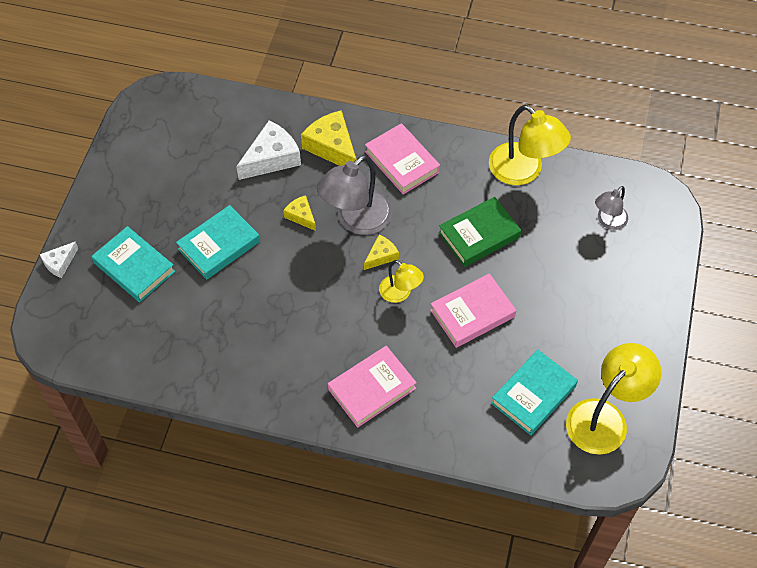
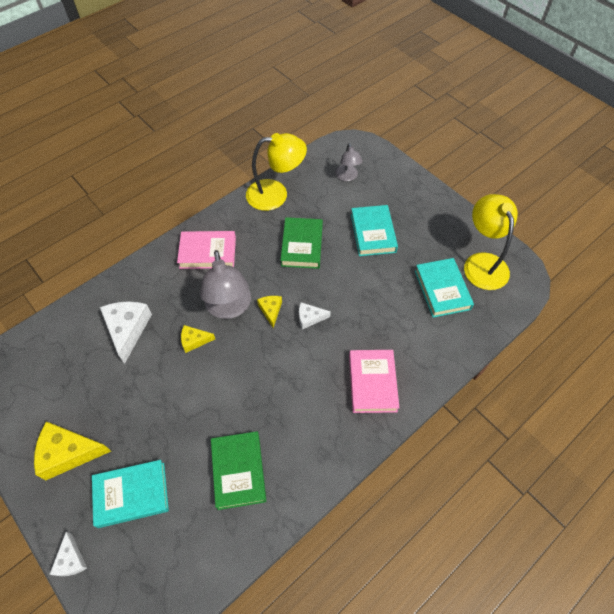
camera: 55 degrees left, 0 degrees up
turquoise book [176,205,260,280] -> turquoise book moved to [351,205,398,256]
yellow cheese [301,110,357,166] -> yellow cheese moved to [34,422,111,480]
yellow lamp [379,260,424,303] -> white cheese [299,302,331,329]
pink book [430,273,516,348] -> none
none -> green book [211,431,267,510]

